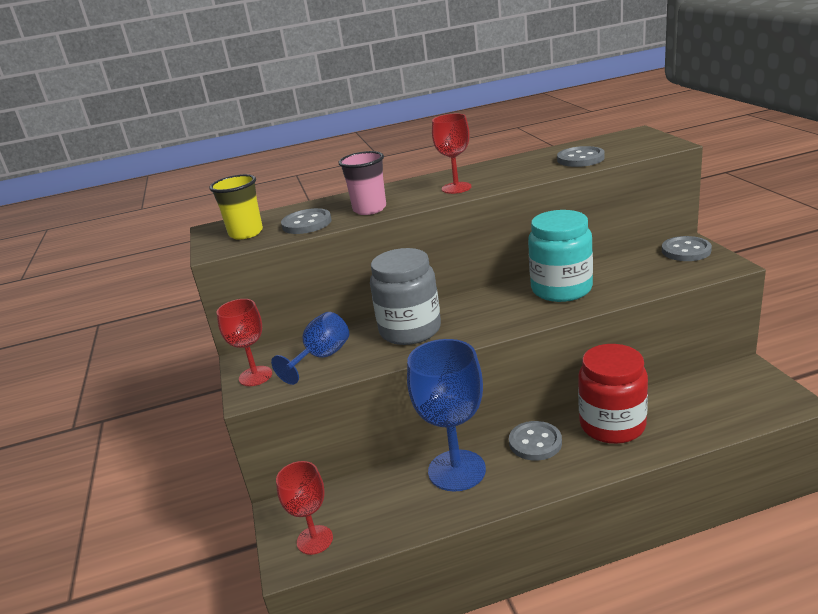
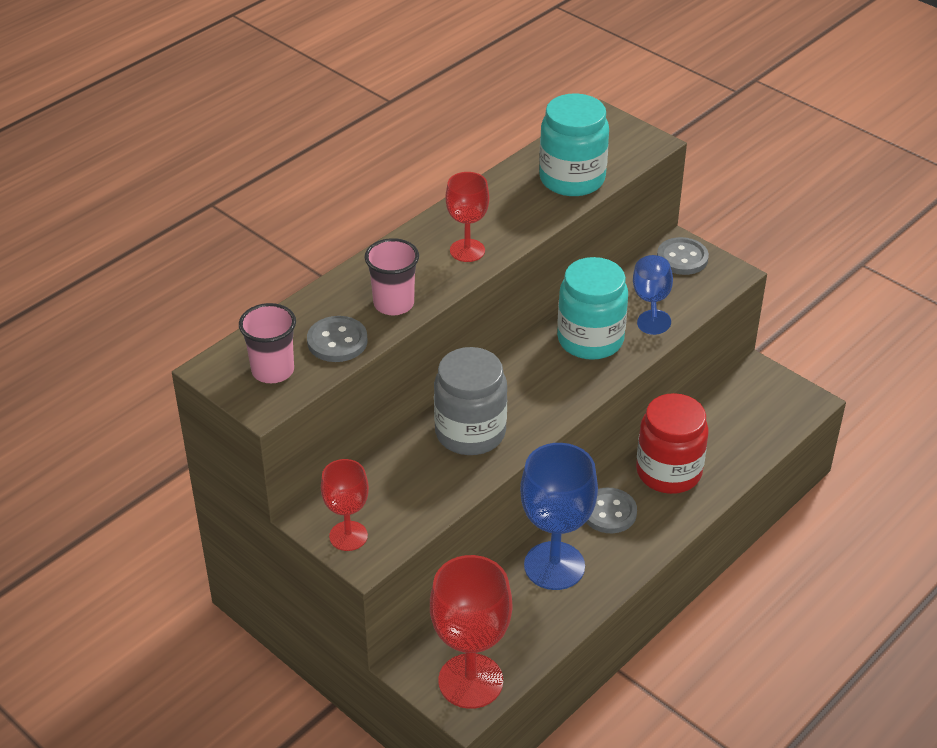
camera: 35 degrees left, 15 degrees up
yellow cup [209,174,263,240] -> pink cup [239,303,296,383]
blue goblet [271,312,349,385] -> blue goblet moved to [633,255,673,335]
red goblet [276,461,333,555] -> red goblet [430,555,512,709], size x1.72
grey button [557,146,604,167] -> turquoise jar [539,93,609,196]

